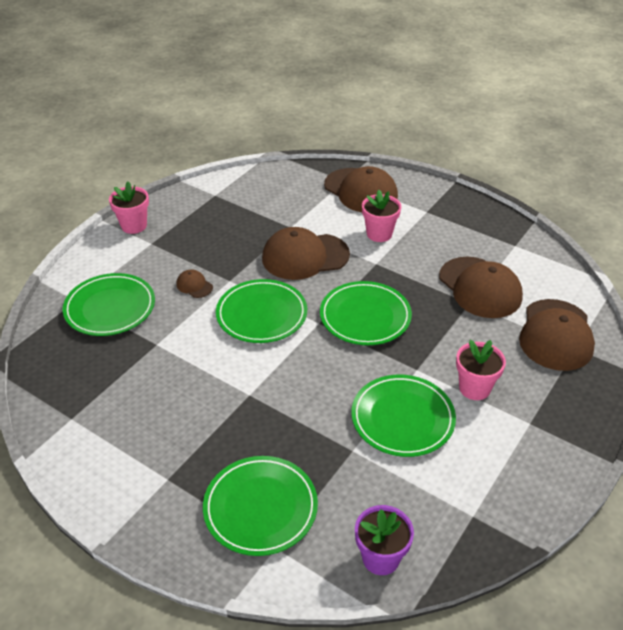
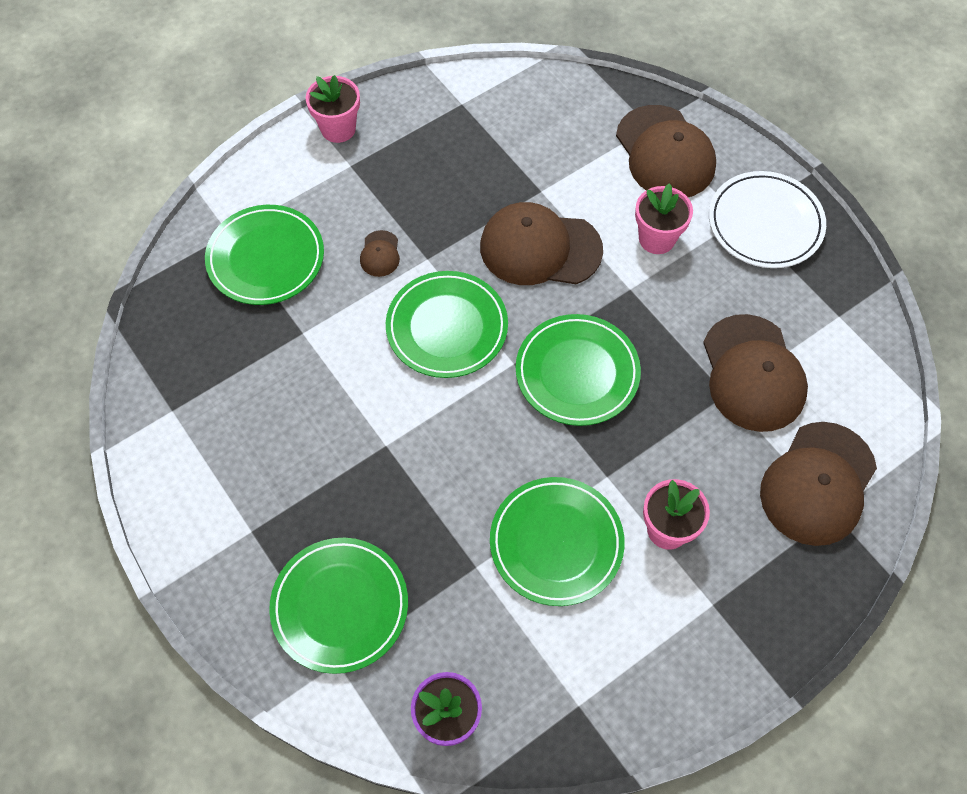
camera: 20 degrees right, 20 degrees up
brown cap [176,269,213,298] -> brown cap turned 150 degrees counterclockwise [360,230,400,277]
none -> white plate [709,171,826,268]

